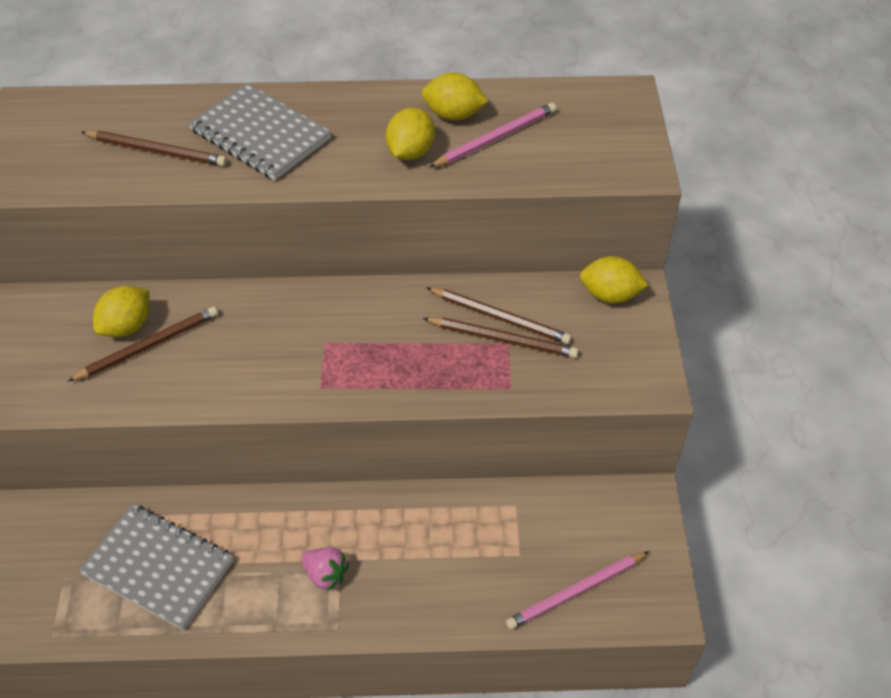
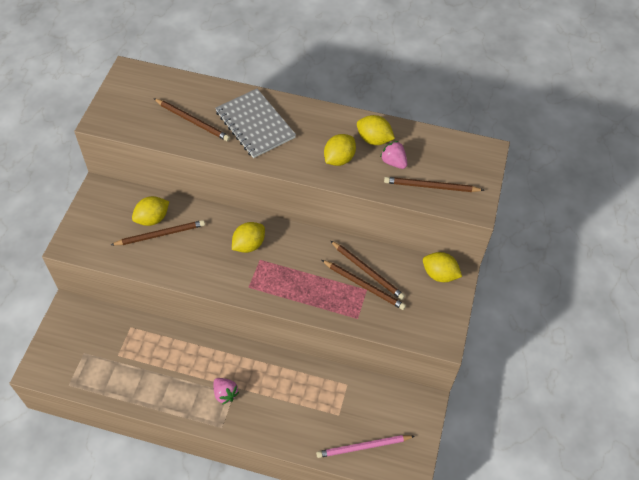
camera: 15 degrees right, 5 degrees up
grey notebook [78,504,234,630] -> none
pink pencil [429,103,556,168] -> pink strawberry [380,141,407,169]
none -> yellow lemon [232,222,265,253]
none -> brown pencil [384,177,484,192]

